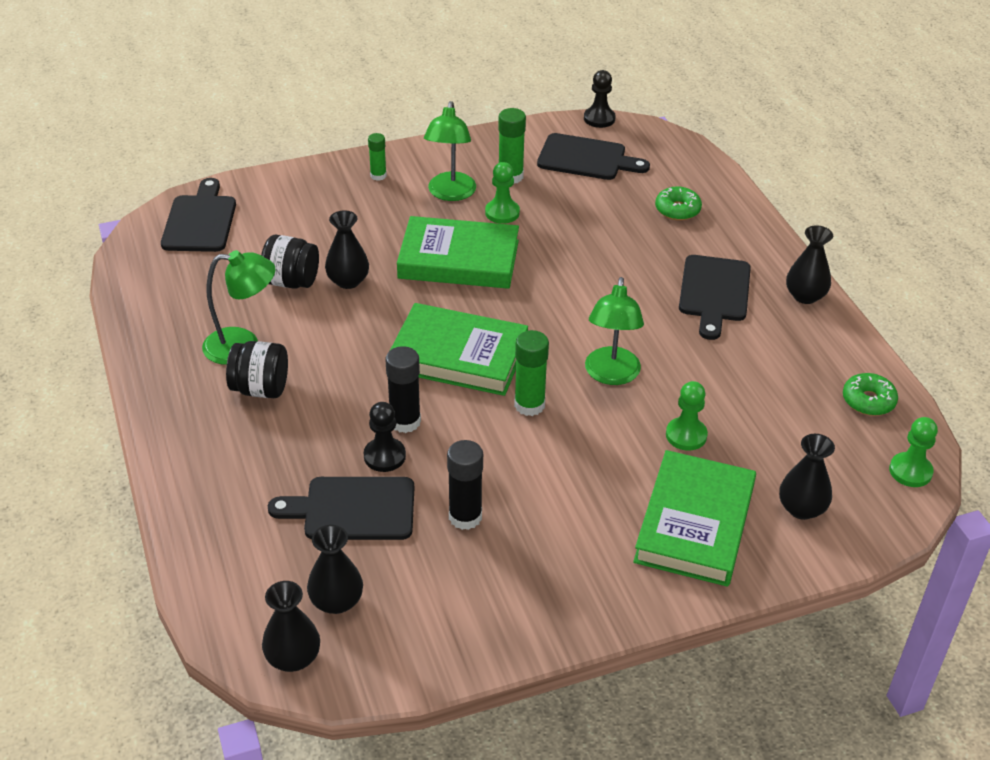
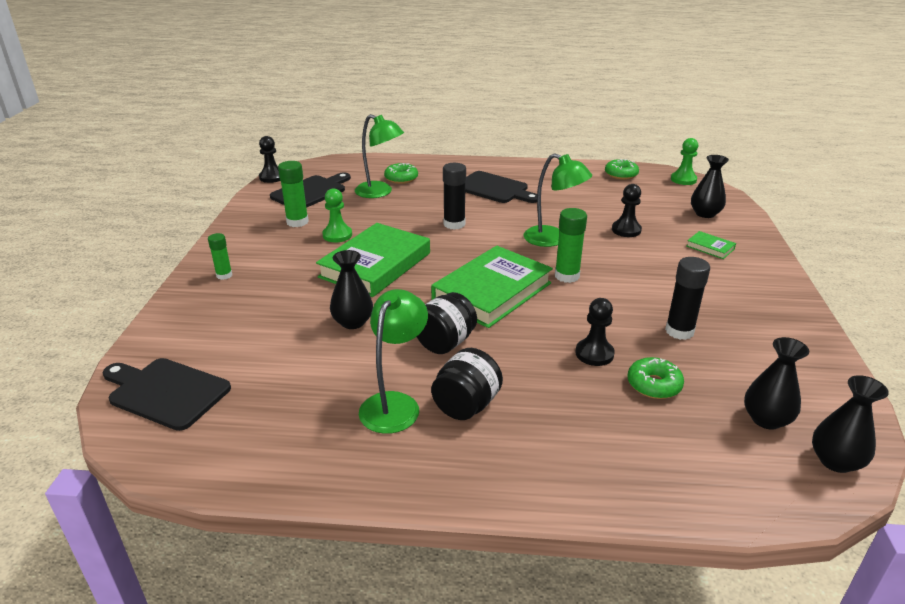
camera: 65 degrees left, 10 degrees down
black jar [261,235,319,289] -> black jar moved to [417,292,477,354]
black cutting board [268,477,414,540] -> green donut [628,357,684,399]
black glue stick [386,346,421,433] -> black glue stick moved to [443,163,466,230]
green lamp [424,101,476,201] -> green lamp moved to [355,114,404,198]
green book [633,450,756,587] -> green book [687,231,736,259], size x0.42
green pawn [666,381,708,451] -> black pawn [612,184,642,237]
black vase [786,225,833,304] -> none

